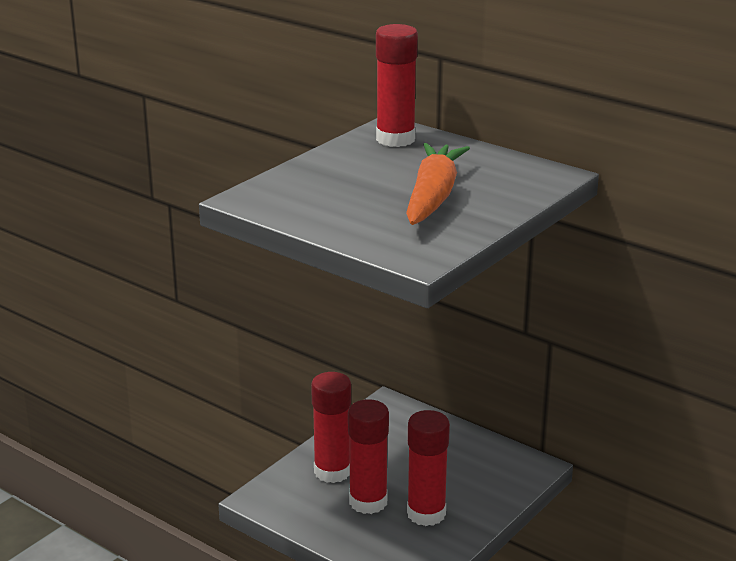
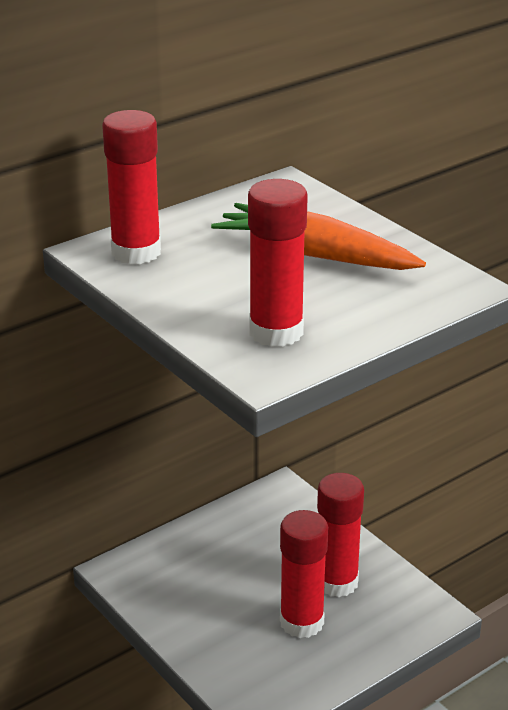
camera: 75 degrees left, 5 degrees up
red glue stick [311,372,351,483] -> red glue stick moved to [248,179,308,347]

